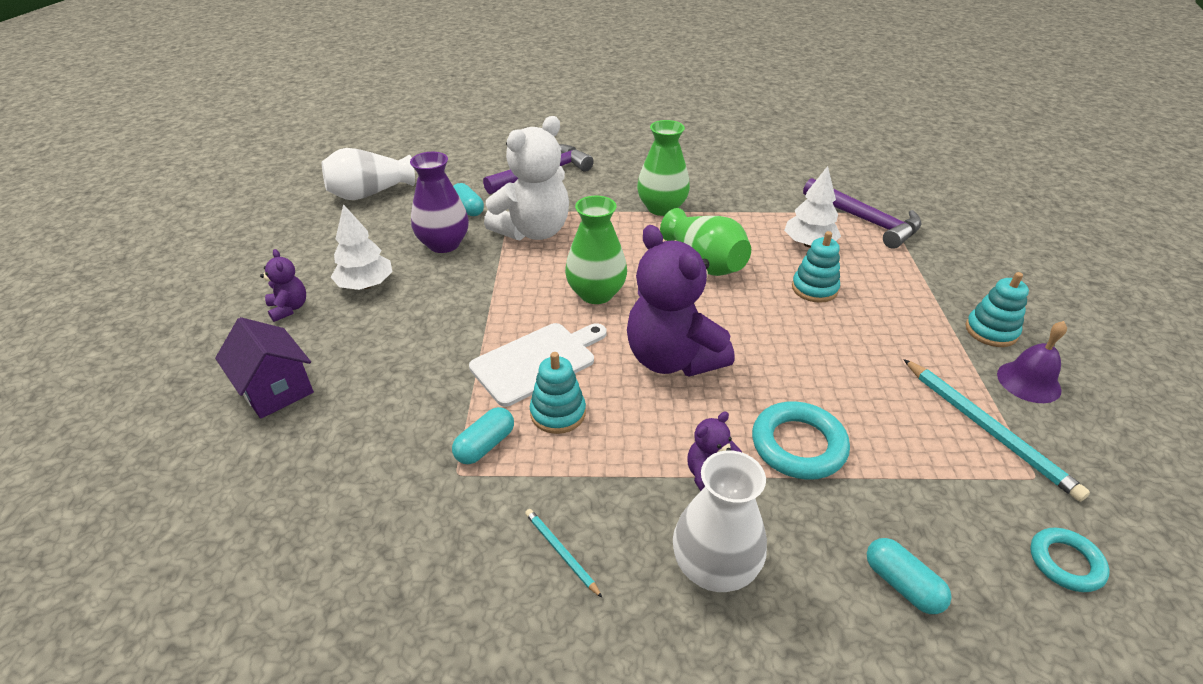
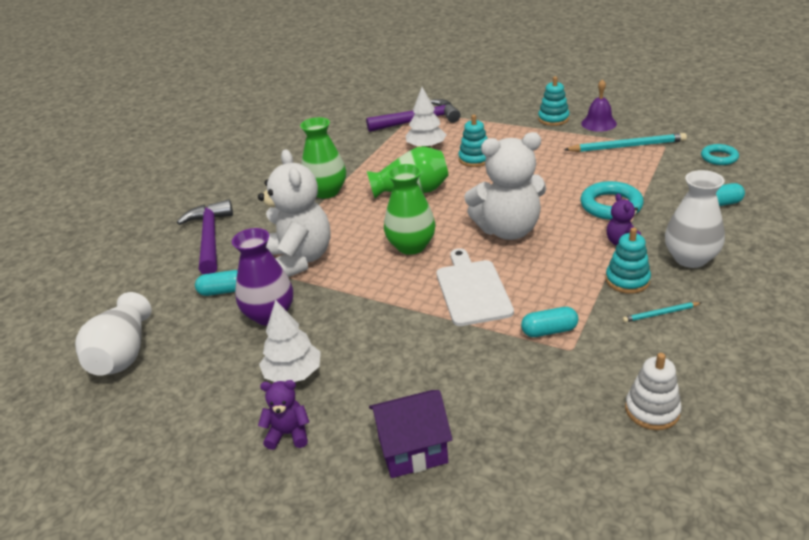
camera: 60 degrees left, 5 degrees down
turquoise capsule [452,407,514,464] -> turquoise capsule turned 75 degrees counterclockwise [521,307,578,337]
turquoise stacking toy [530,352,586,434] -> turquoise stacking toy moved to [605,228,651,294]
purple teddy bear [627,225,735,377] -> white teddy bear [464,132,546,240]
none -> white stacking toy [625,353,682,430]

